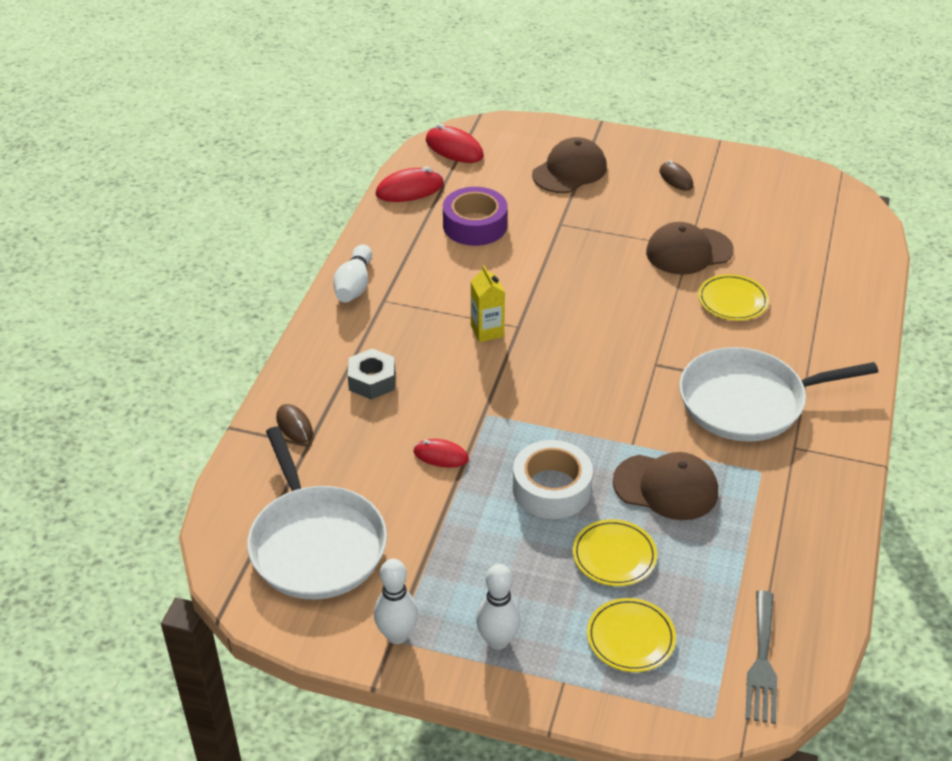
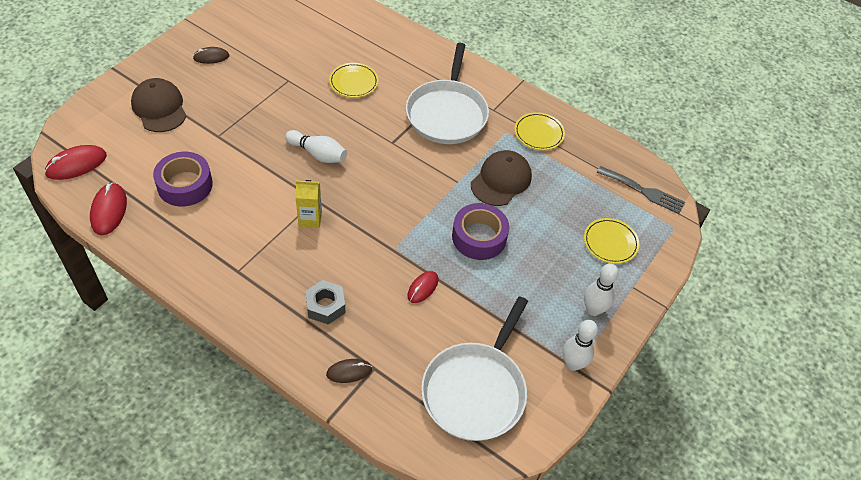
camera: 75 degrees left, 10 degrees up
white pan [247,427,387,600] -> white pan turned 120 degrees clockwise [421,296,528,441]
white bowling pin [333,245,372,302] -> white bowling pin moved to [285,130,347,163]
white tape [513,440,593,519] -> purple tape [452,203,509,260]
yellow plate [573,519,657,586] -> yellow plate moved to [514,112,565,150]
brown cap [646,222,734,275] -> none

